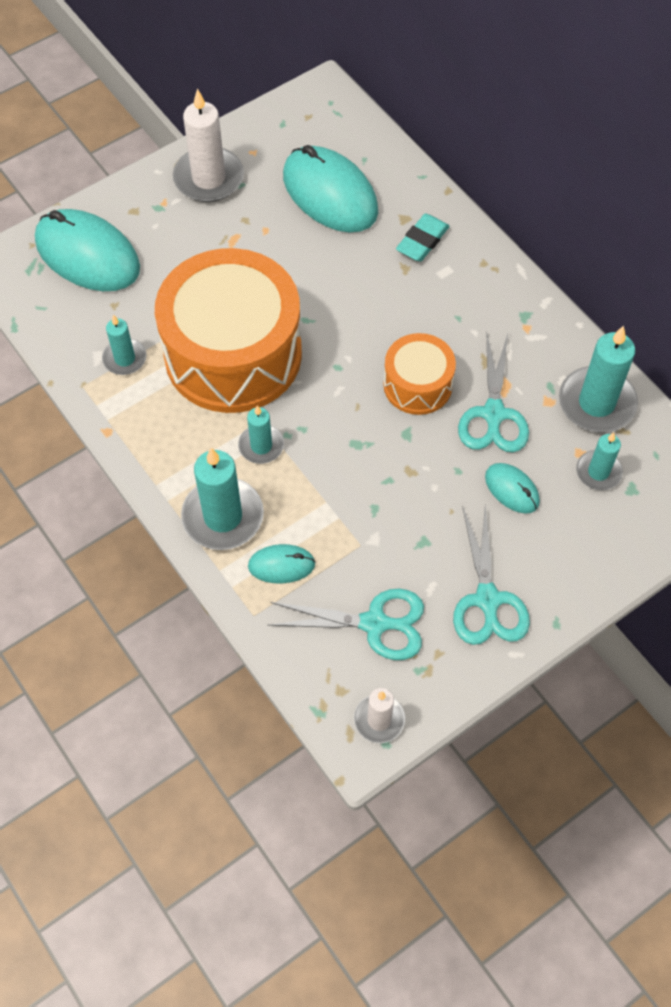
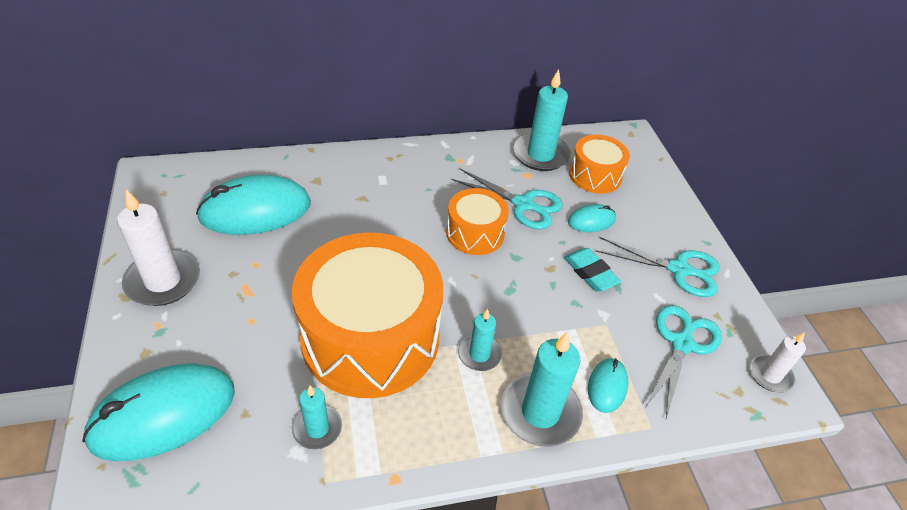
camera: 70 degrees left, 15 degrees down
turquoise eraser [396,214,450,262] -> turquoise eraser moved to [564,248,621,291]
turquoise candle [576,432,623,490] -> orange drum [569,134,630,194]

